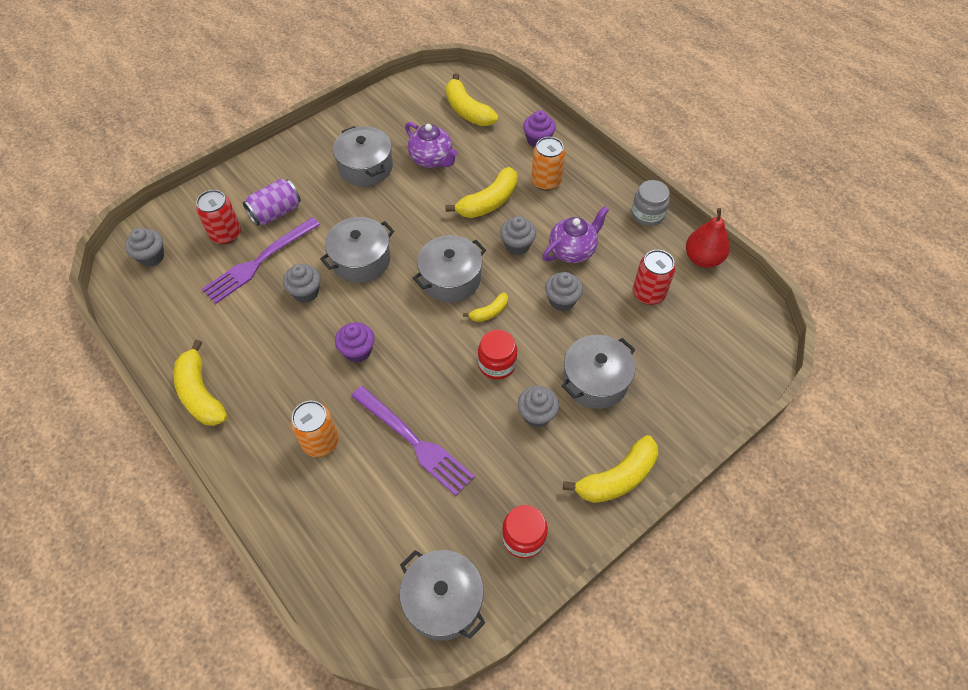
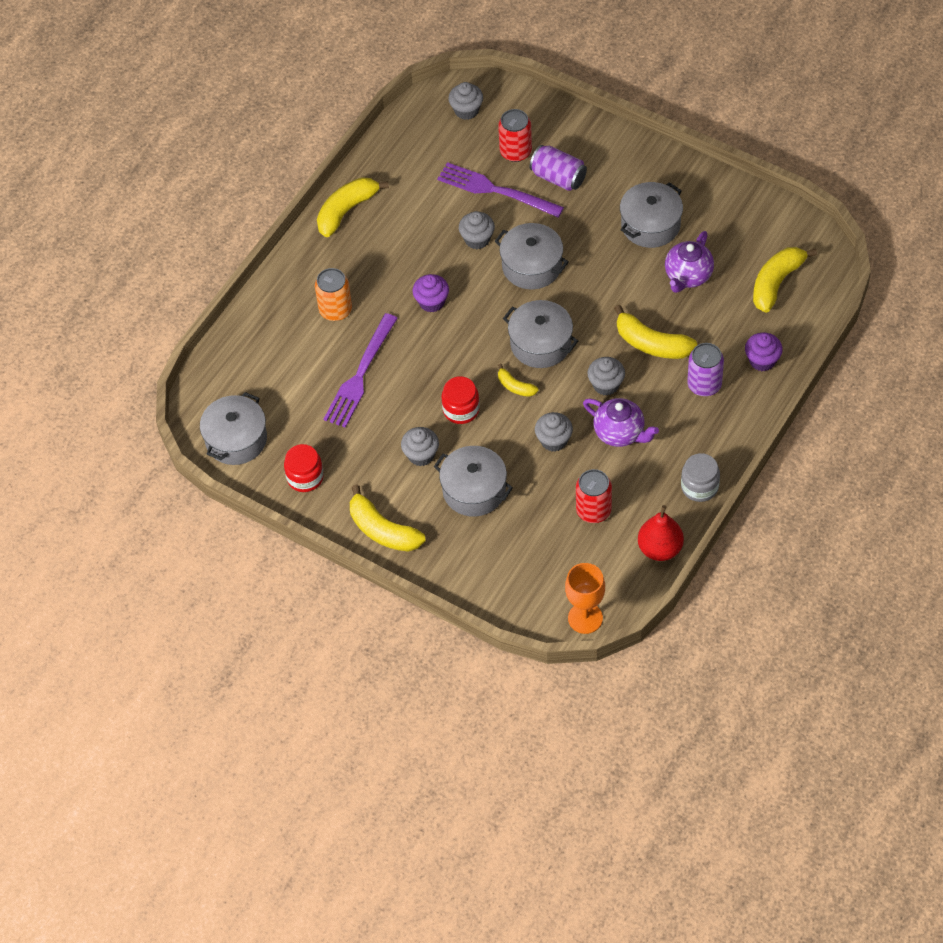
camera: 75 degrees right, 0 degrees up
orange can [531,137,565,191] -> purple can [687,343,724,396]
none -> orange goblet [565,563,605,634]

